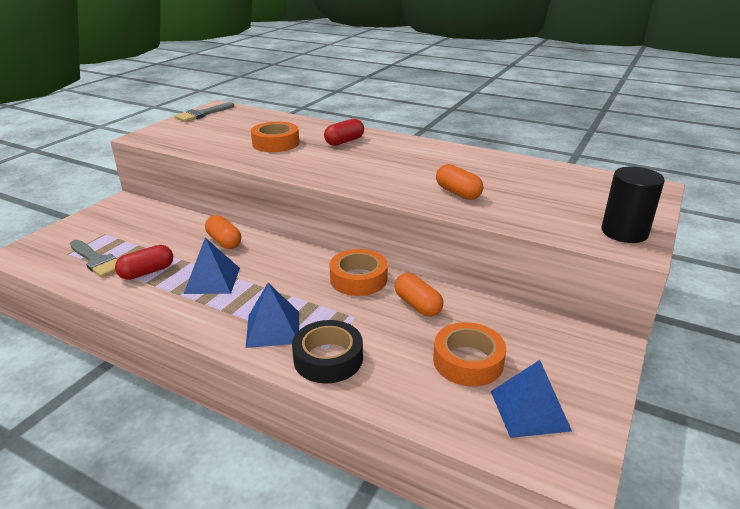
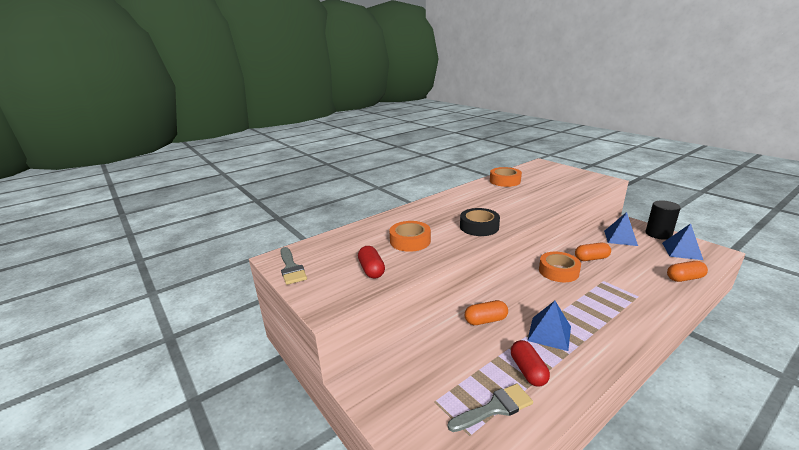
camera: 65 degrees left, 5 degrees down
blue pyramid [246,283,299,348] -> blue pyramid moved to [604,212,638,246]
black tape [292,320,363,384] -> black tape moved to [460,208,500,236]
red capsule [324,119,364,146] -> red capsule moved to [358,246,385,279]
orange tape [433,322,506,386] -> orange tape moved to [490,167,522,187]
orange capsule [436,164,483,200] -> orange capsule moved to [667,261,708,282]
black cylinder [602,167,665,243] -> black cylinder moved to [646,200,681,240]

